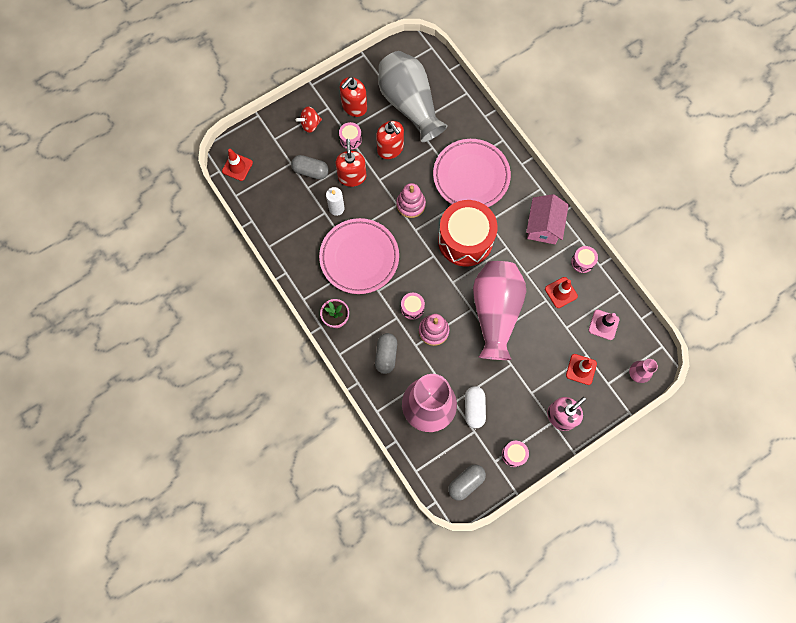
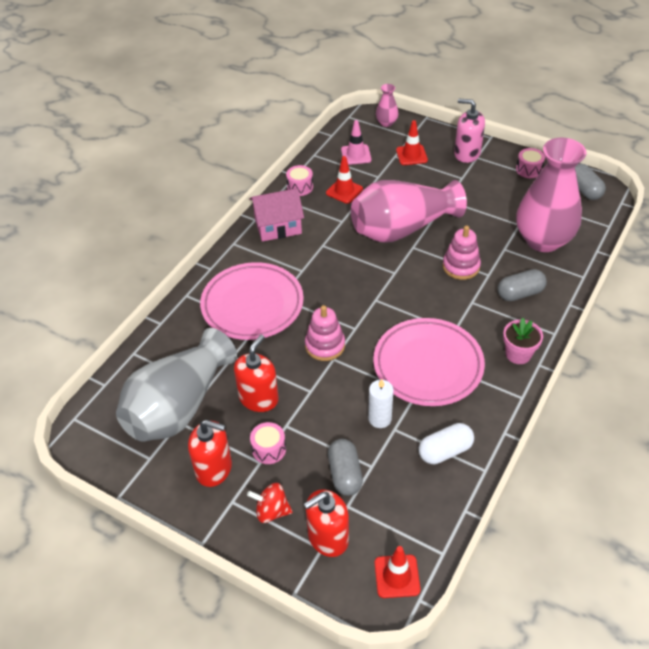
camera: 115 degrees left, 25 degrees down
red spinning top [296,106,322,133] -> red spinning top turned 150 degrees clockwise [247,483,293,523]
red soap dispenser [335,139,366,187] -> red soap dispenser moved to [304,489,349,557]
pink drum [401,293,425,320] -> none
red drum [438,200,498,266] -> none
grey capsule [448,464,486,501] -> grey capsule turned 45 degrees clockwise [575,163,606,200]
white capsule [465,386,486,428] -> white capsule moved to [419,423,474,464]

